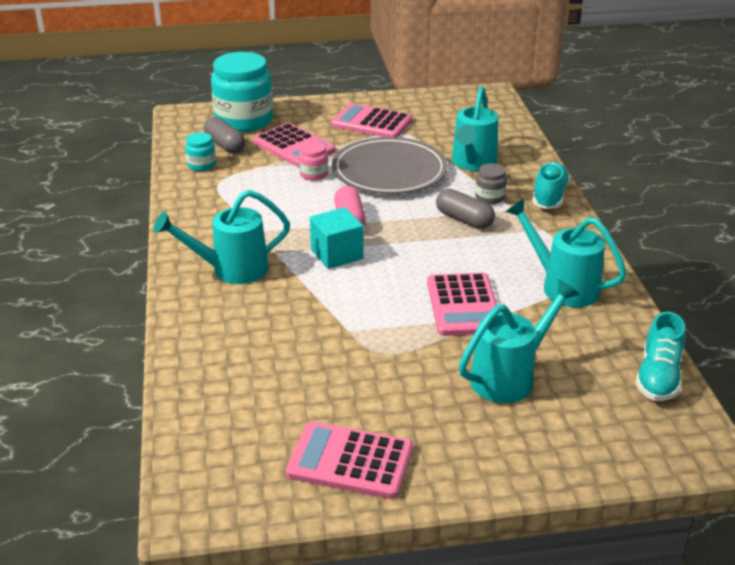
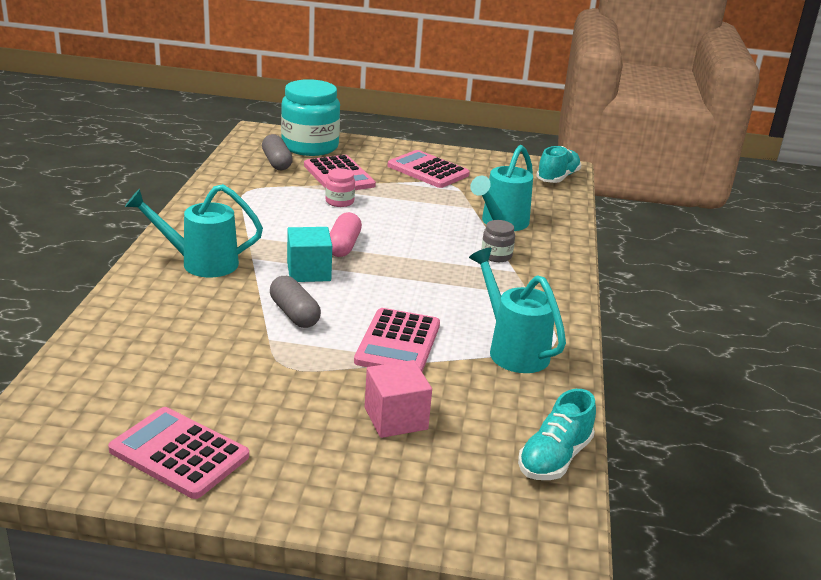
camera: 15 degrees right, 5 degrees down
turquoise jar [185,132,216,171] -> none
grey plate [332,137,448,194] -> none
grey capsule [436,189,495,229] -> grey capsule moved to [270,276,321,328]
turquoise watering can [459,279,580,403] -> pink cube [365,360,432,438]
turquoise shoe [532,162,570,209] -> turquoise shoe moved to [536,146,581,183]

